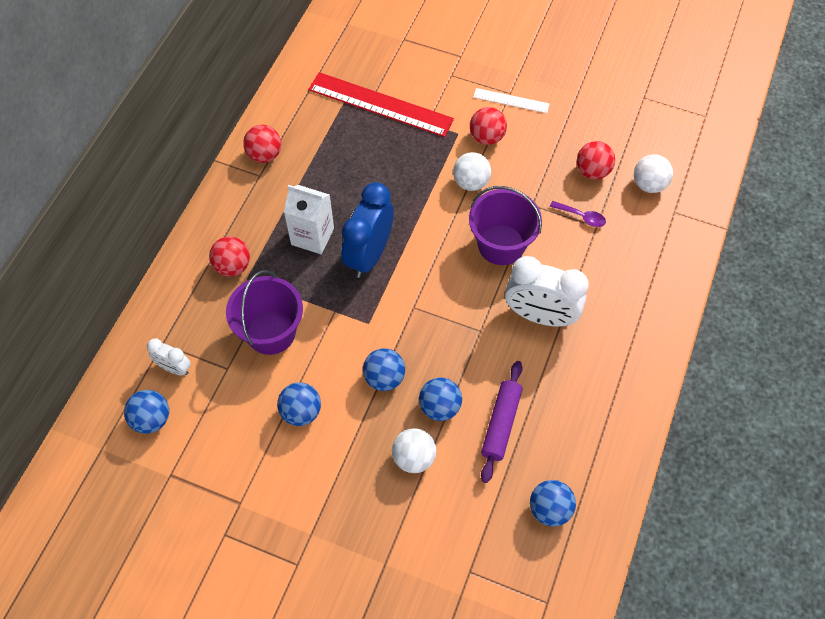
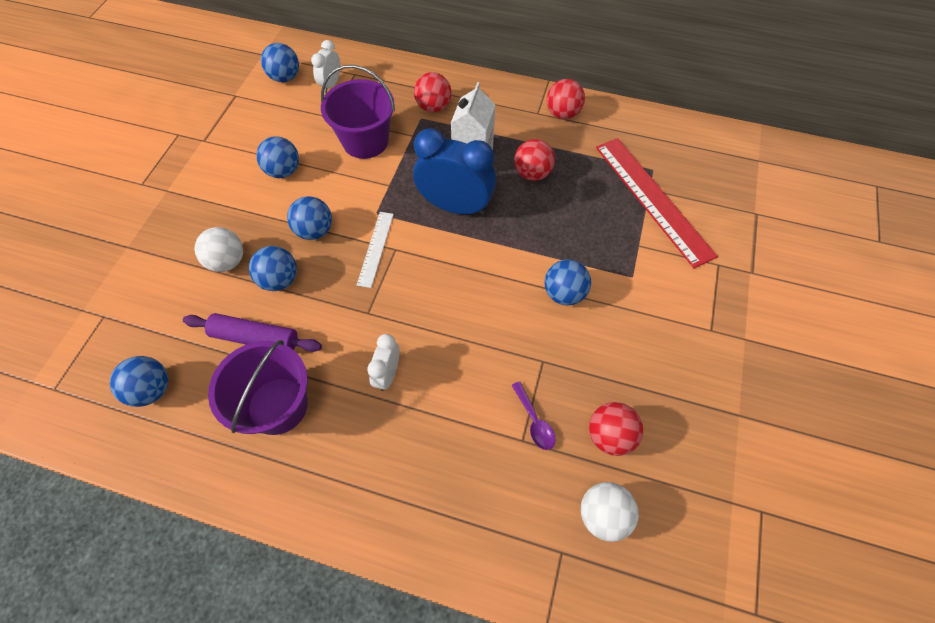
camera: 85 degrees right, 0 degrees up
red ruler [308,72,454,137] -> red ruler turned 45 degrees counterclockwise [596,138,718,268]
white ball [453,152,491,191] -> blue ball [544,259,591,306]
purple bucket [469,186,542,265] -> purple bucket moved to [208,340,308,435]
red ball [470,107,507,145] -> red ball moved to [514,139,555,181]
white ruler [473,88,550,113] -> white ruler moved to [357,212,394,288]
white clock [505,256,589,327] -> white clock [367,334,400,391], size x0.52
purple spoon [550,201,606,227] -> purple spoon turned 45 degrees counterclockwise [512,381,555,450]

